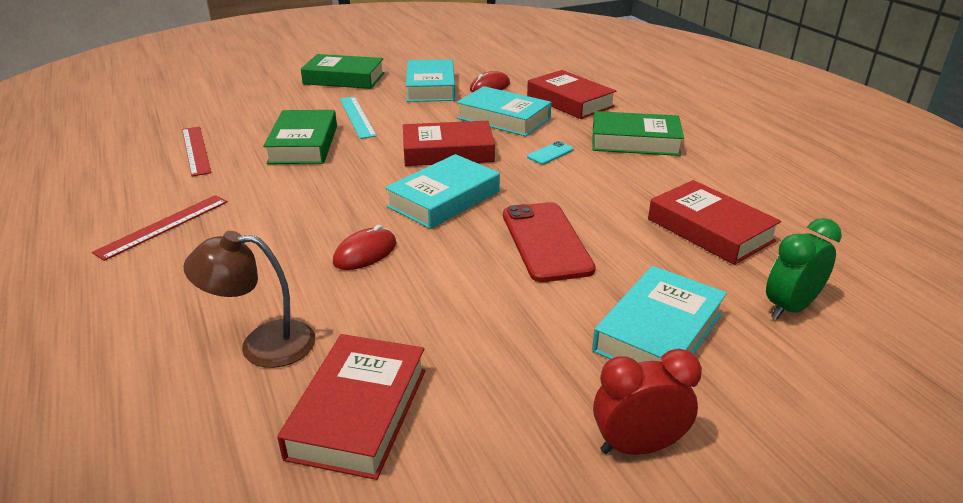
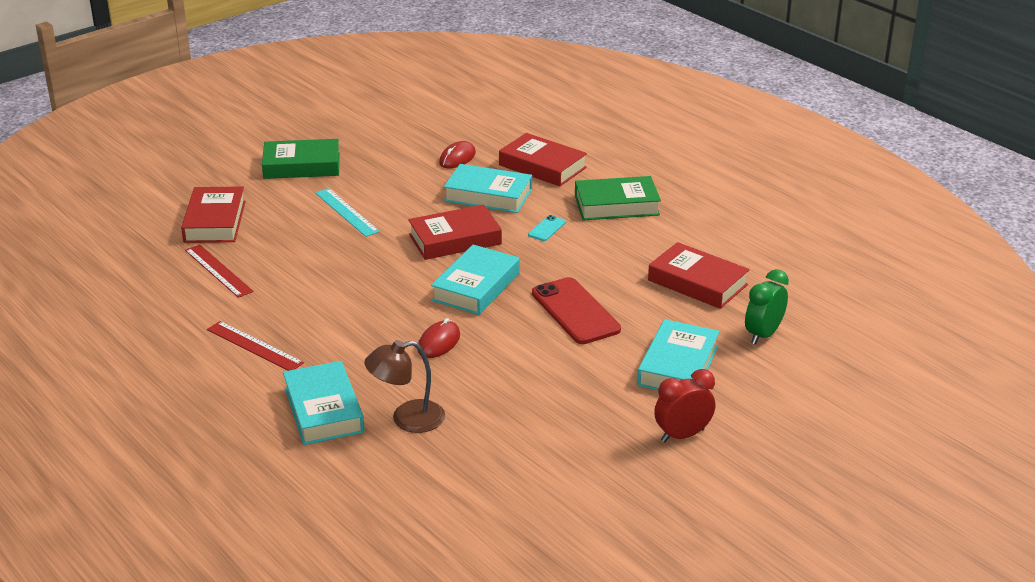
camera: 15 degrees left, 0 degrees up
red ruler [92,195,228,261] -> red ruler turned 75 degrees counterclockwise [207,321,304,371]
green book [263,110,337,164] -> none
red book [277,334,426,480] -> red book moved to [181,186,246,243]
turquoise book [406,59,455,102] -> turquoise book moved to [283,361,365,445]

